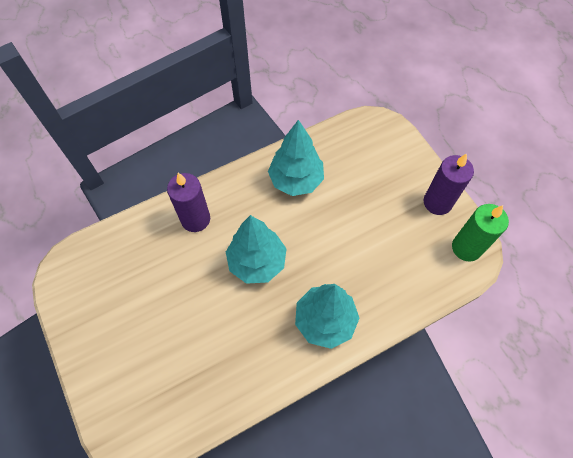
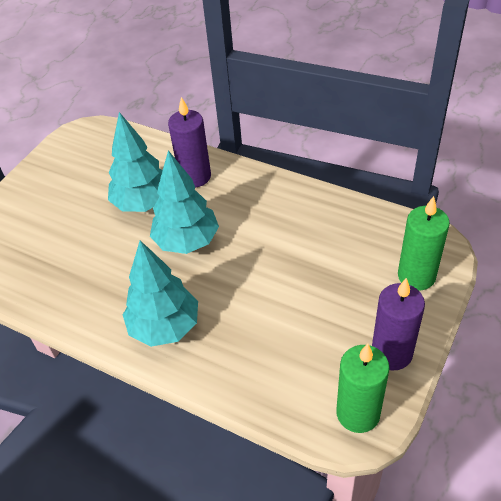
camera: 60 degrees right, 15 degrees down
turquoise tree [268,120,324,196] -> turquoise tree moved to [108,112,163,212]
none -> green candle [398,196,450,291]

